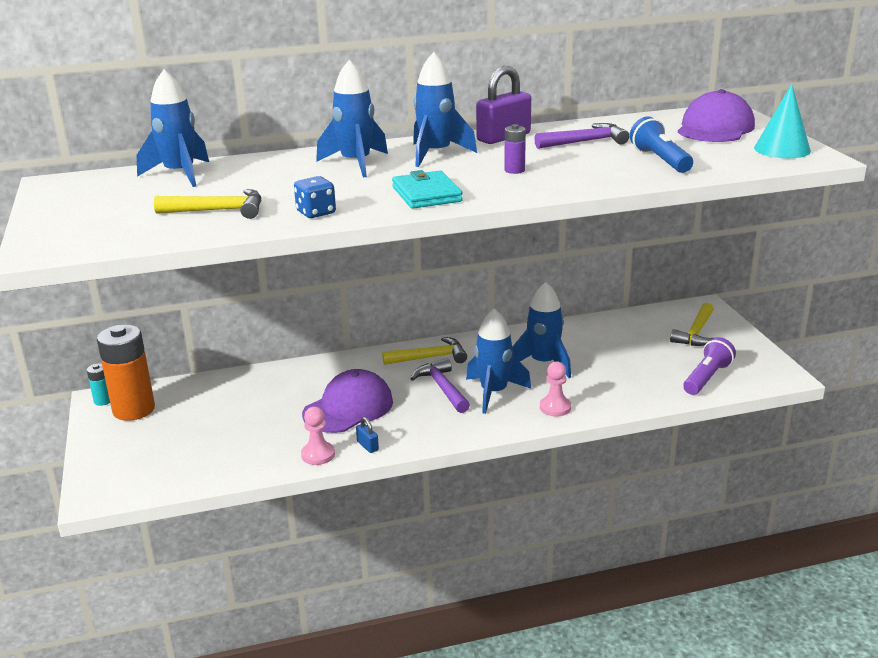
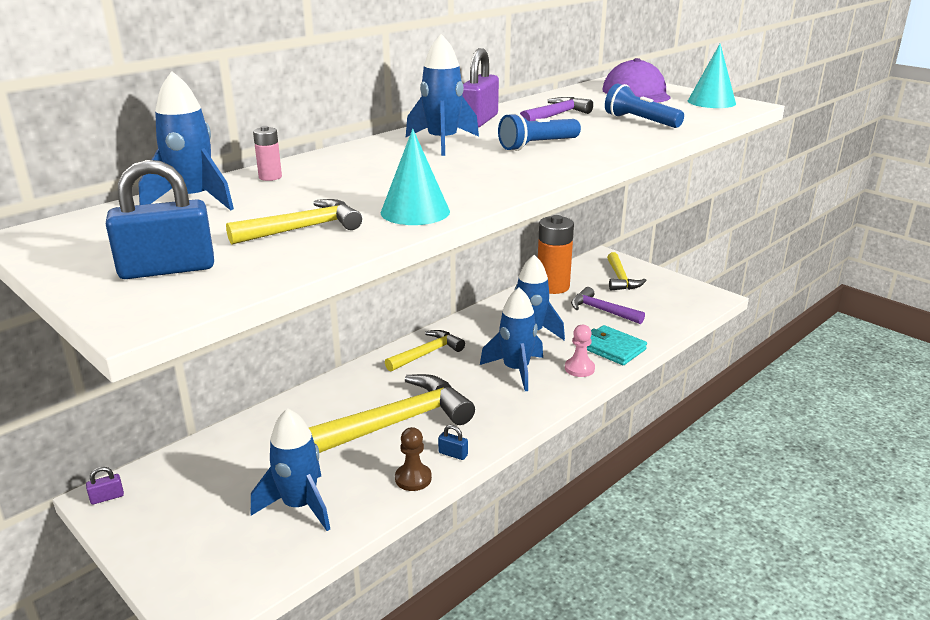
camera: 30 degrees left, 0 degrees up
turquoise battery [87,364,110,406] -> purple padlock [86,467,124,505]
orange battery [97,325,155,421] -> orange battery moved to [538,215,574,294]
blue dice [294,176,336,218] -> turquoise cone [381,129,450,225]
pink pawn [301,407,335,465] -> brown pawn [395,427,432,491]
purple cap [302,369,393,433] -> yellow hammer [309,374,475,453]
blue rocket [316,60,388,177] -> blue rocket moved to [251,408,330,531]
turquoise wallet [392,170,463,209] -> turquoise wallet moved to [587,325,647,365]
purple hammer [410,358,470,413] -> purple hammer moved to [571,287,645,324]
purple battery [504,124,526,174] -> blue flashlight [498,113,581,151]
purple flashlight [683,337,736,395] -> none
none -> blue padlock [106,160,214,279]
none -> pink battery [253,126,282,181]

